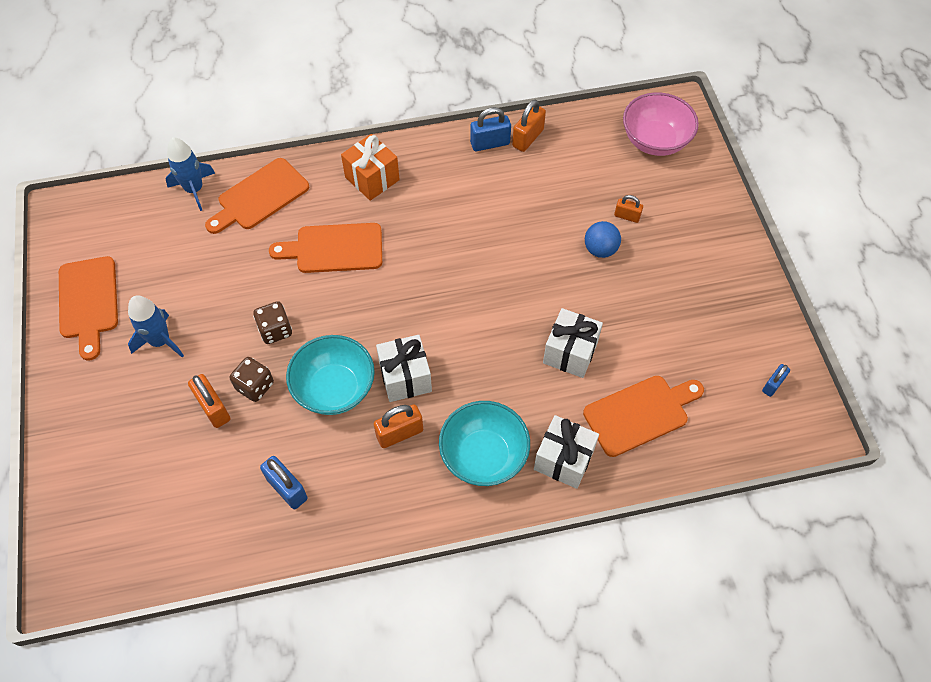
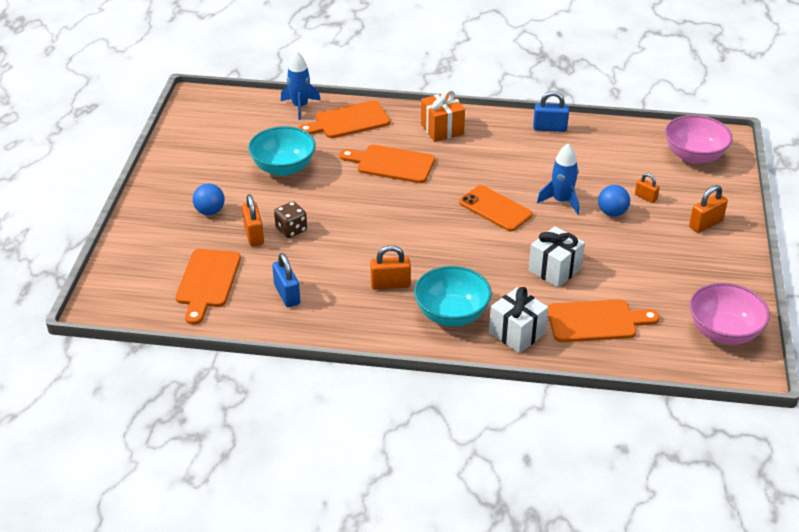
camera: 20 degrees right, 20 degrees down
orange cutting board [59,256,118,360] -> orange cutting board moved to [175,249,241,325]
blue rocket [128,296,184,357] -> blue rocket moved to [537,144,579,214]
brown dice [253,301,292,344] -> none
turquoise bowl [286,335,375,415] -> turquoise bowl moved to [248,126,316,176]
white gift [376,335,432,402] -> none
orange padlock [512,100,546,152] -> orange padlock moved to [689,185,728,233]
blue padlock [762,364,790,397] -> pink bowl [690,283,770,345]
none -> blue ball [193,183,225,215]
none -> orange phone [459,185,533,231]

